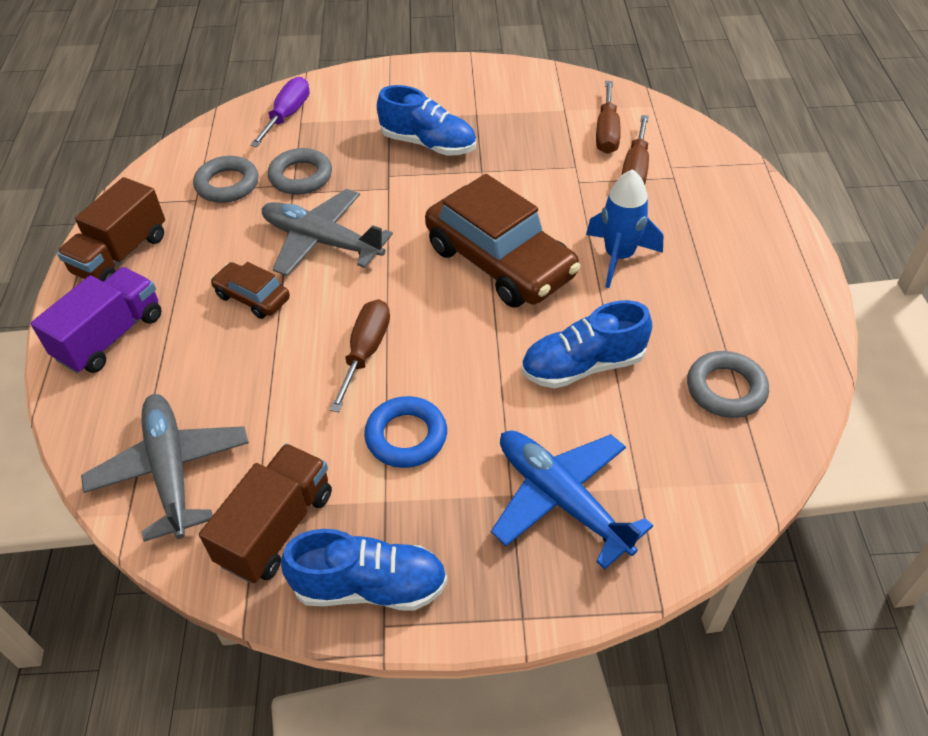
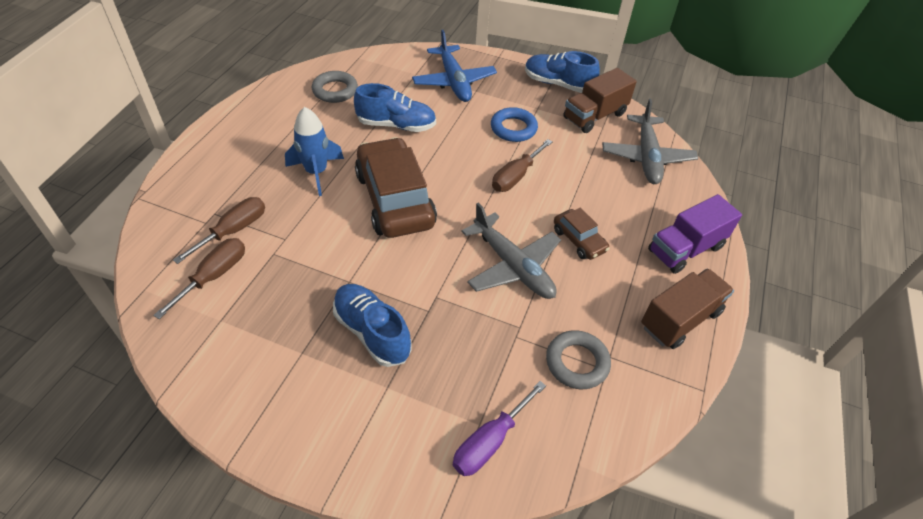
camera: 160 degrees left, 0 degrees up
grey ring [268,148,332,195] -> none

